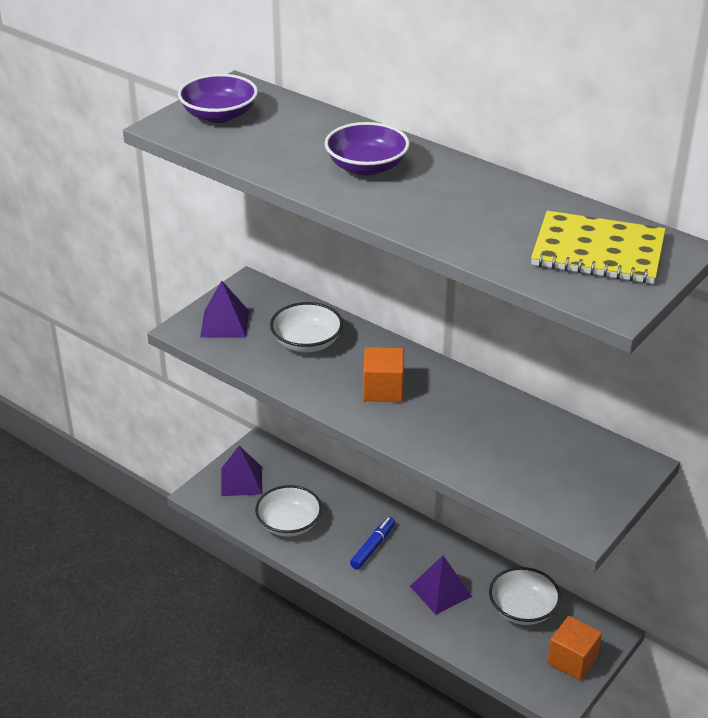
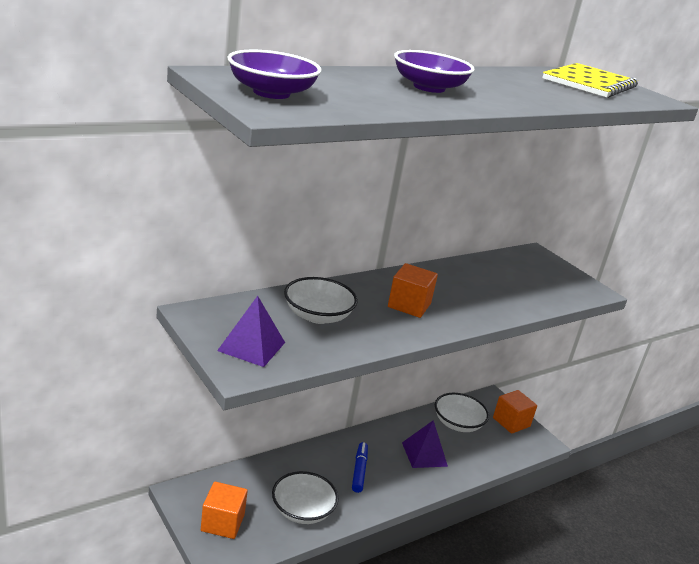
camera: 75 degrees left, 10 degrees down
purple pyramid [221,446,262,496] -> orange cube [201,481,248,539]
blue marker [350,517,395,569] -> blue marker turned 45 degrees clockwise [352,442,368,493]

